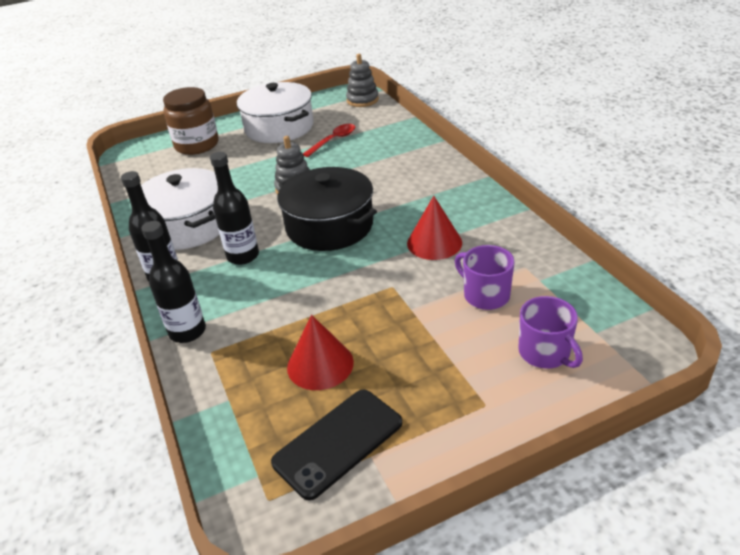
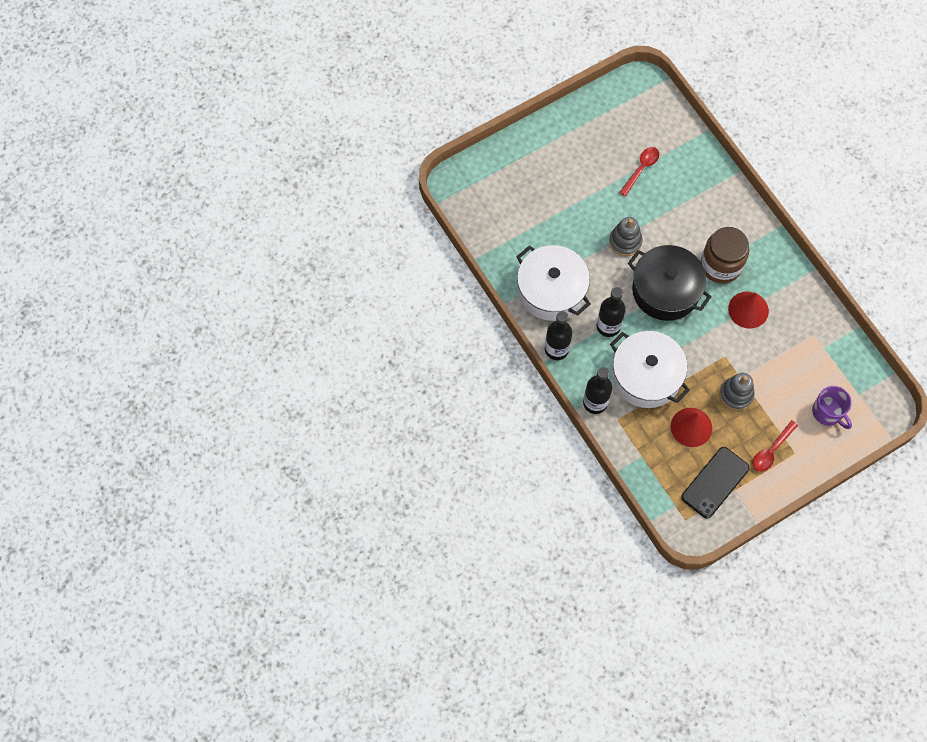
camera: 10 degrees left, 30 degrees up
brown jar [163,87,218,155] -> brown jar moved to [700,227,749,284]
white pot [237,82,314,143] -> white pot moved to [610,331,690,408]
grey stacking toy [346,54,379,107] -> grey stacking toy moved to [719,373,755,411]
purple mug [455,245,515,310] -> none
none -> red spoon [753,420,798,472]

